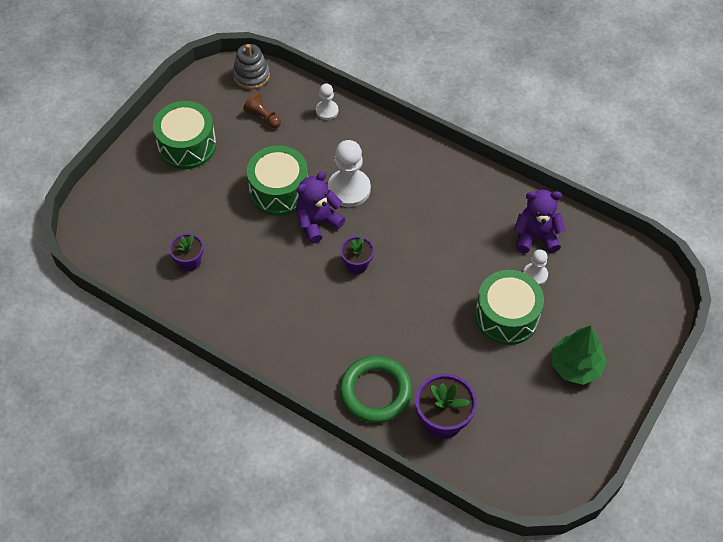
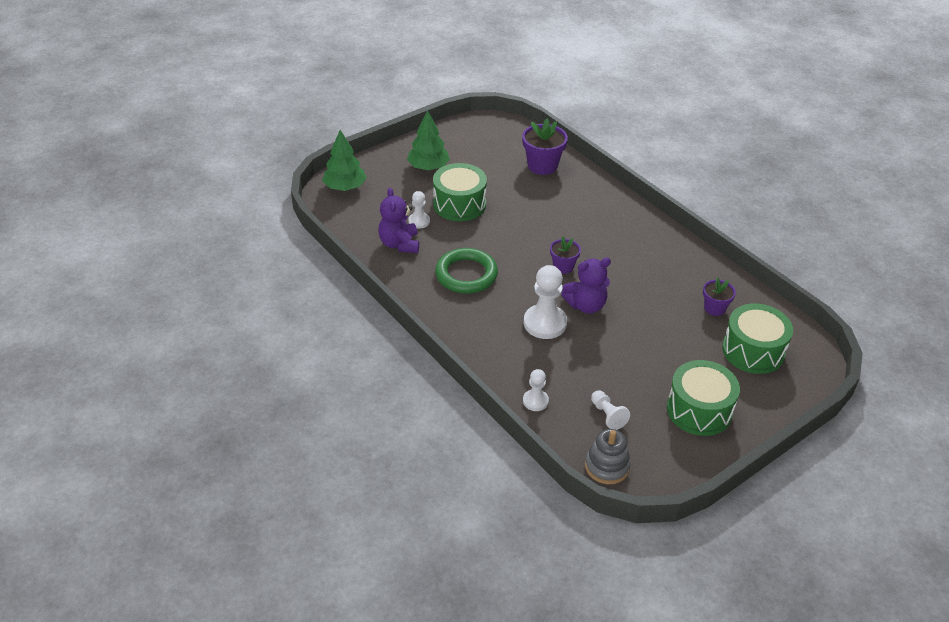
camera: 160 degrees left, 15 degrees down
brown pawn [243,92,281,128] -> white pawn [591,390,630,430]
green drum [247,145,308,216] -> green drum moved to [722,303,793,374]
green ring [340,356,412,423] -> green ring moved to [435,248,498,293]
purple teddy bear [514,190,566,253] -> purple teddy bear turned 60 degrees clockwise [378,188,419,253]
none -> green tree [322,130,367,191]

